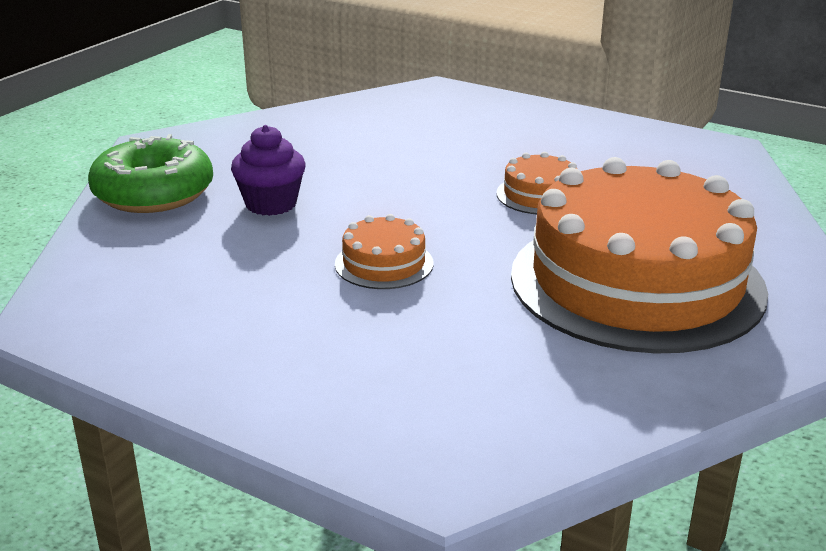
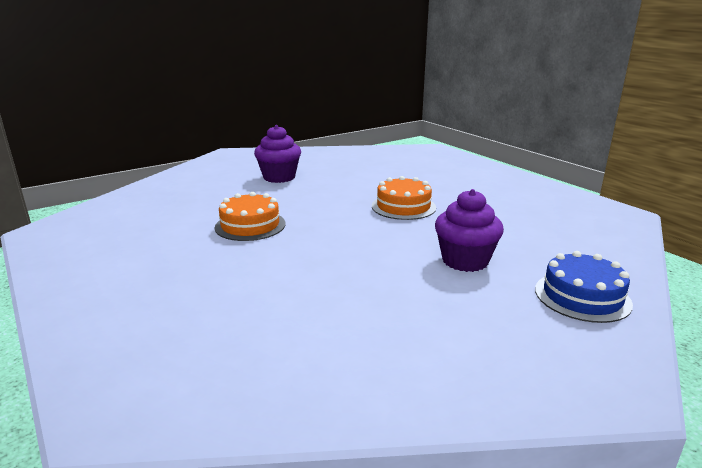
camera: 155 degrees left, 5 degrees down
green donut [88,134,213,213] -> blue cake [535,251,633,323]
orange cake [511,157,768,354] -> purple cupcake [254,125,301,183]

